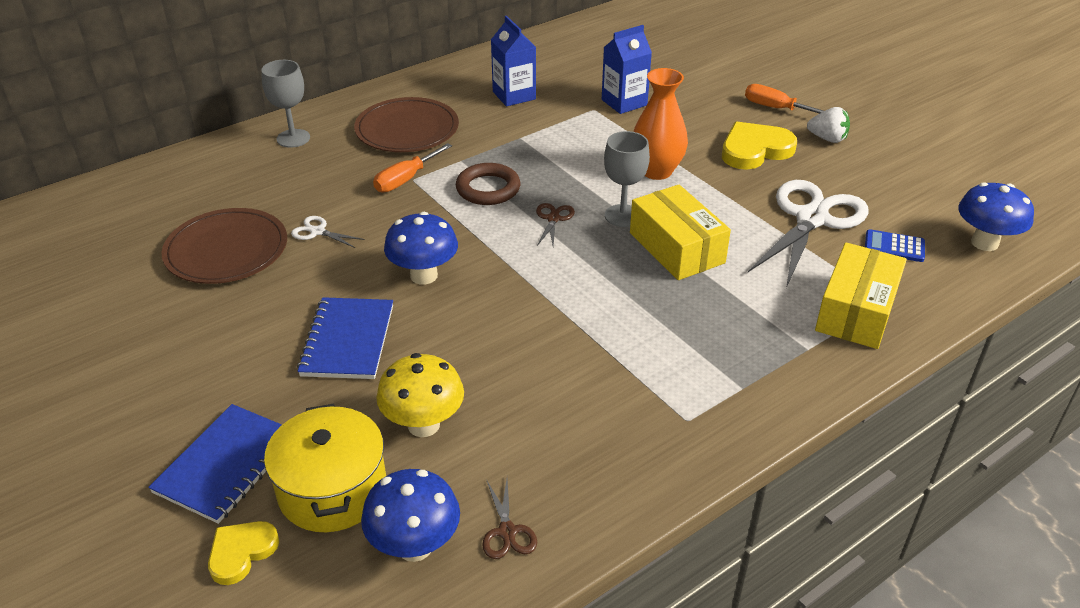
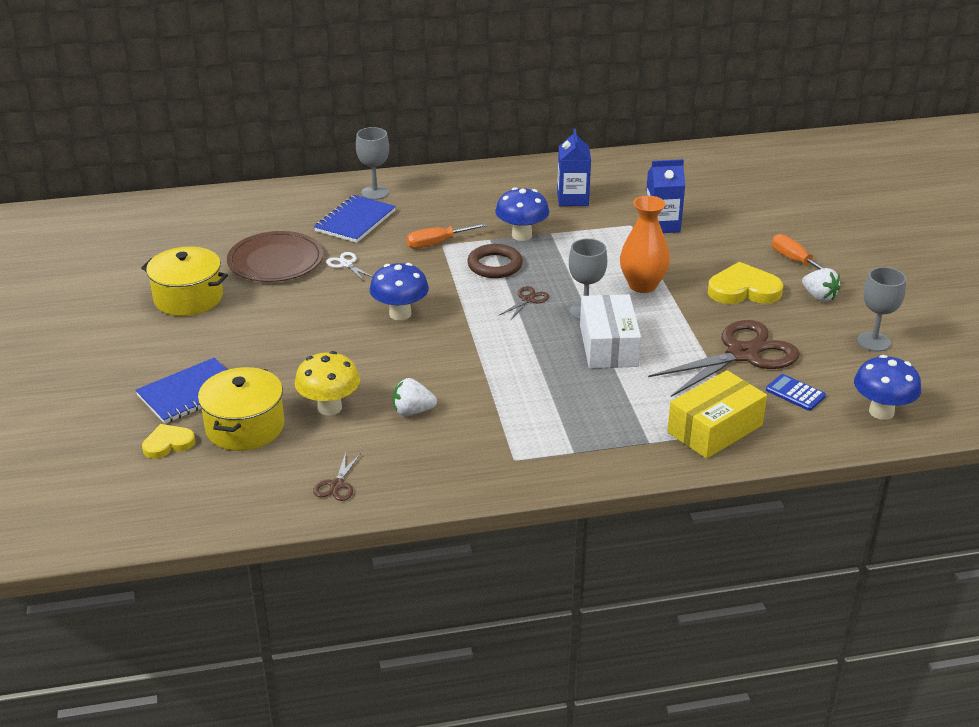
camera: 25 degrees right, 5 degrees down
blue notebook [297,297,393,379] -> blue notebook moved to [314,195,396,243]
brown plate [354,97,459,152] -> none
blue mushroom [361,469,460,562] -> blue mushroom moved to [495,187,549,241]
yellow box [630,185,731,280] -> white box [580,294,641,369]
white scissors [748,180,868,288] -> brown scissors [648,320,800,397]
none -> yellow pot [141,246,228,316]
none -> white strawberry [393,378,437,416]
none -> grey goblet [857,267,906,352]

